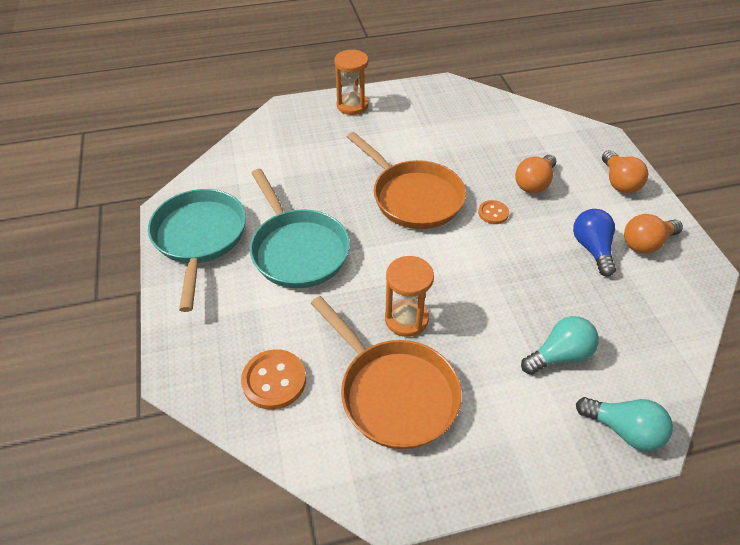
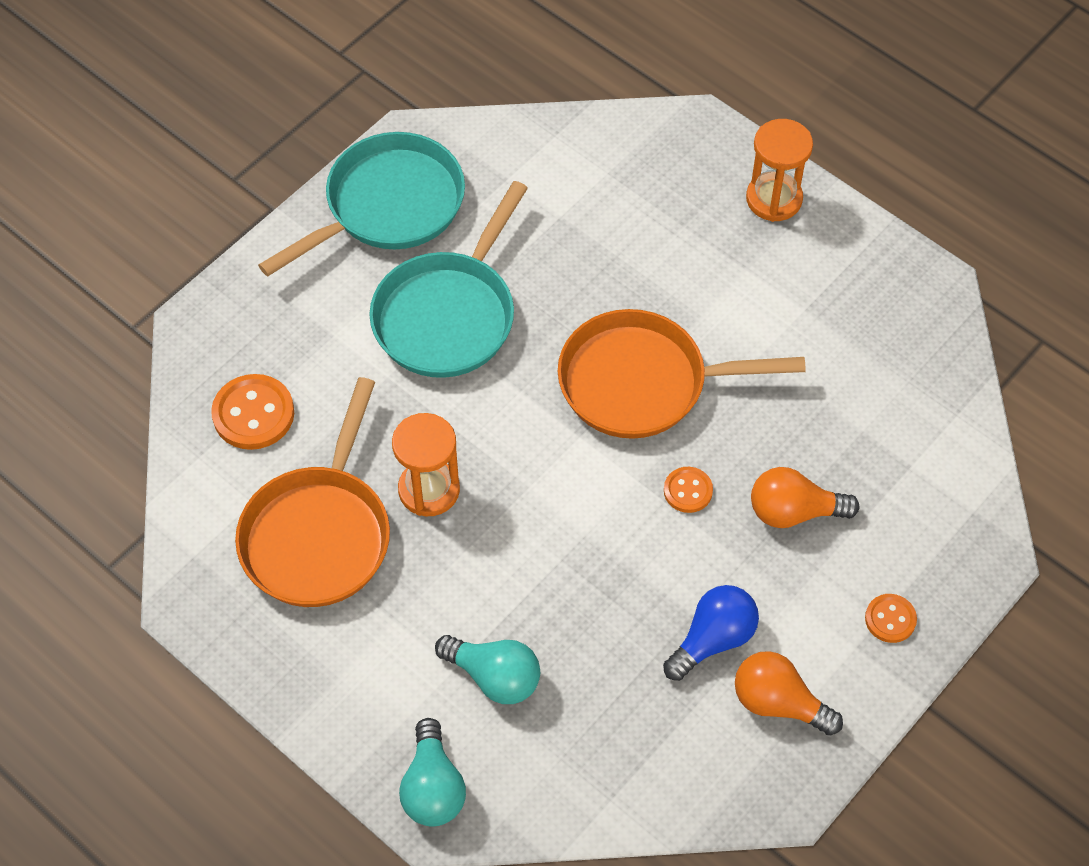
camera: 55 degrees right, 10 degrees up
orange pan [347,132,466,229] -> orange pan turned 75 degrees clockwise [558,309,806,439]
orange light bulb [602,150,648,193] -> orange button [865,594,917,643]

